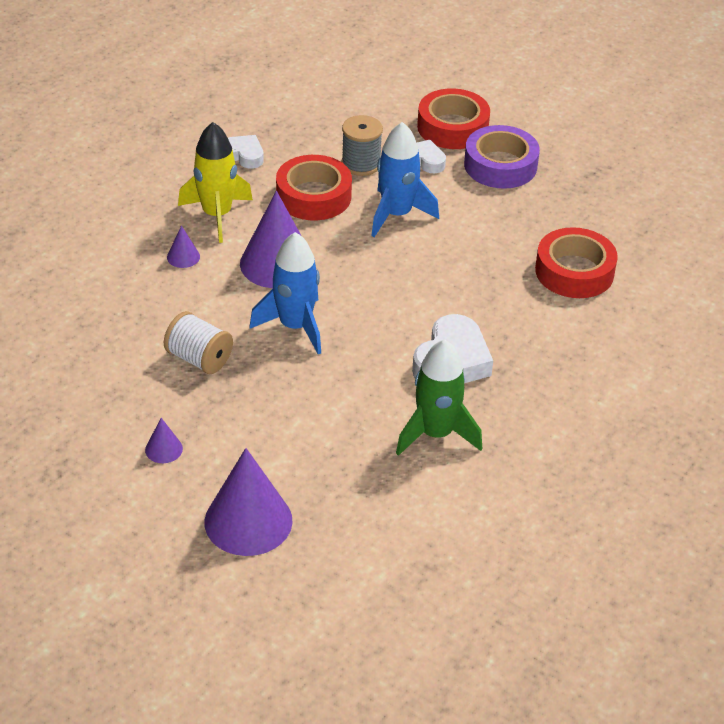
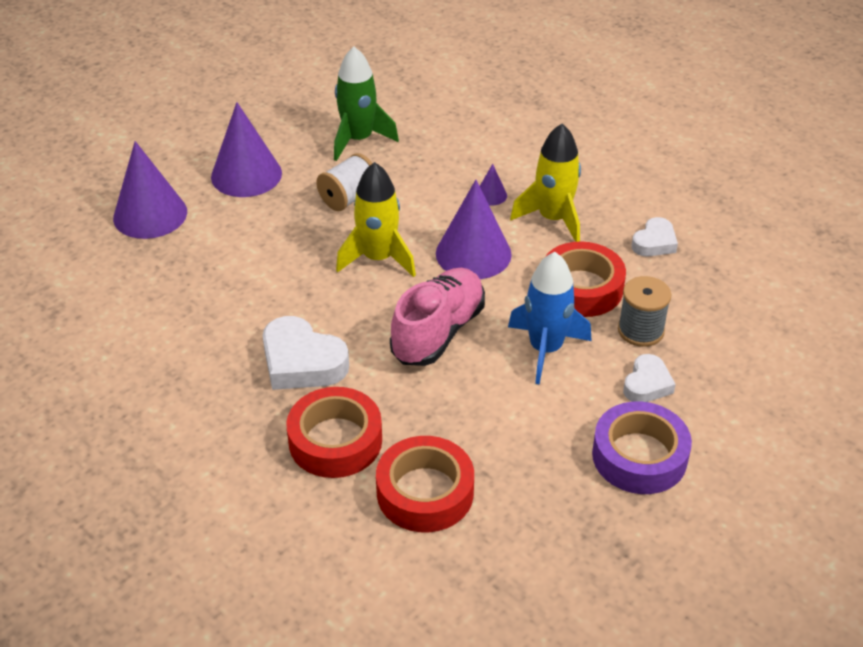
camera: 100 degrees right, 0 degrees up
purple cone [145,418,183,463] -> purple cone [211,102,282,197], size x2.25
blue rocket [250,232,321,354] -> yellow rocket [336,162,416,277]
green rocket [396,339,482,456] -> green rocket moved to [334,47,399,161]
red tape [417,88,490,149] -> red tape moved to [286,387,382,478]
none -> pink shoe [390,268,485,366]

